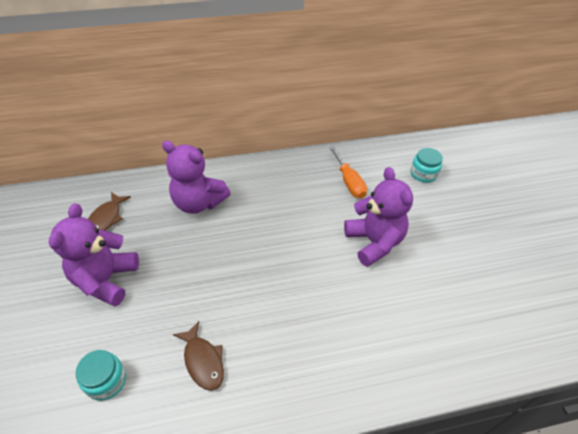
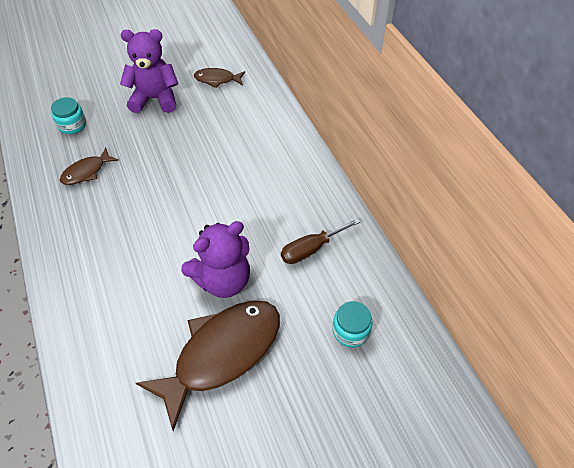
camera: 80 degrees right, 5 degrees up
purple teddy bear [162,141,231,214] -> none
orange screwdriver [329,146,367,199] -> brown screwdriver [281,218,360,264]
none -> brown fish [136,300,280,431]

